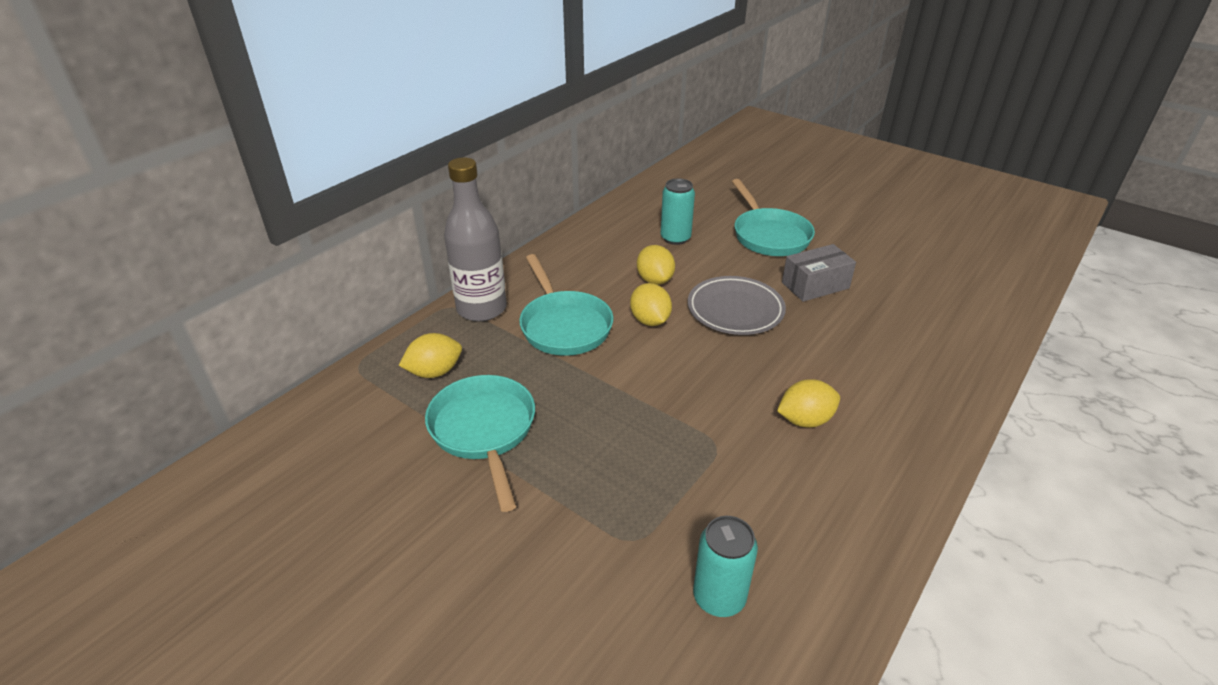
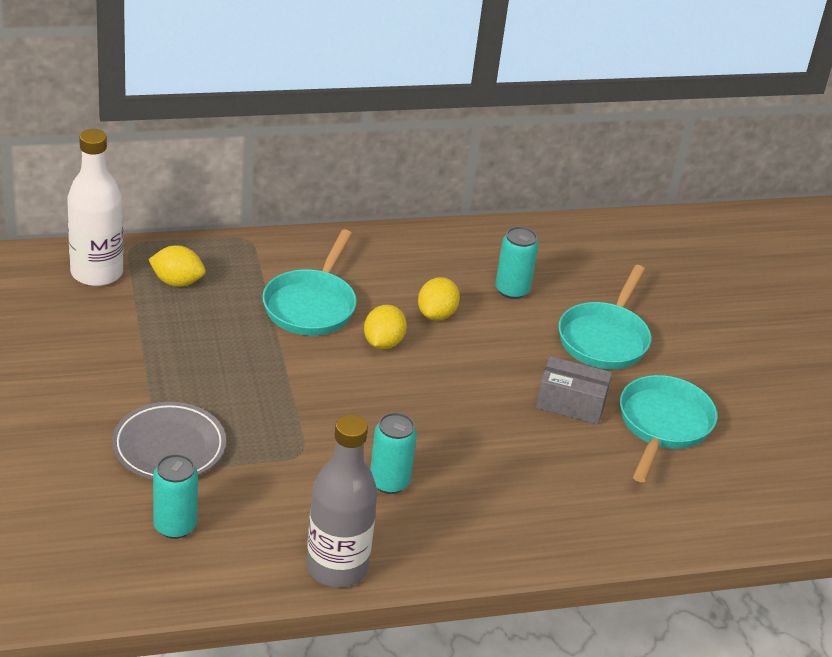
camera: 35 degrees right, 0 degrees up
turquoise pan [425,375,535,512] -> turquoise pan moved to [620,375,718,482]
grey bottle [444,158,507,322] -> grey bottle moved to [306,415,377,587]
grey plate [688,276,786,335] -> grey plate moved to [112,402,226,480]
yellow lemon [777,379,840,428] -> turquoise can [370,412,417,494]
none -> white bottle [67,129,124,286]

